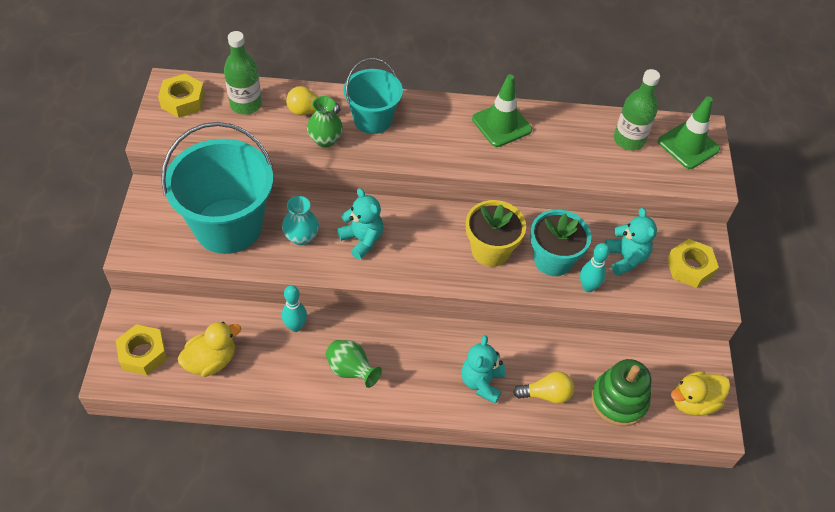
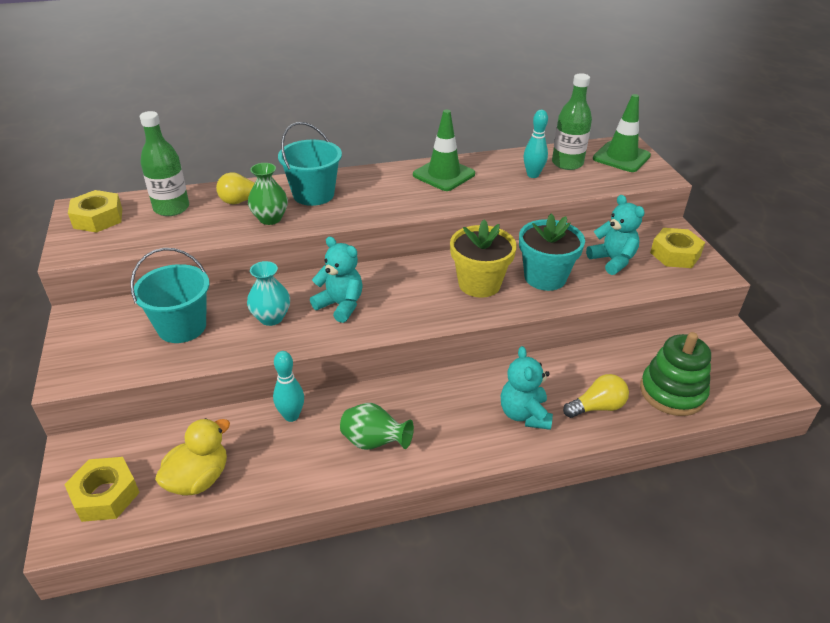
camera: 15 degrees left, 15 degrees down
turquoise bucket [161,122,273,254] -> turquoise bucket [130,248,209,343], size x0.59
turquoise bowling pin [580,243,610,292] -> turquoise bowling pin moved to [524,110,548,178]
yellow duck [671,371,730,416] -> none

